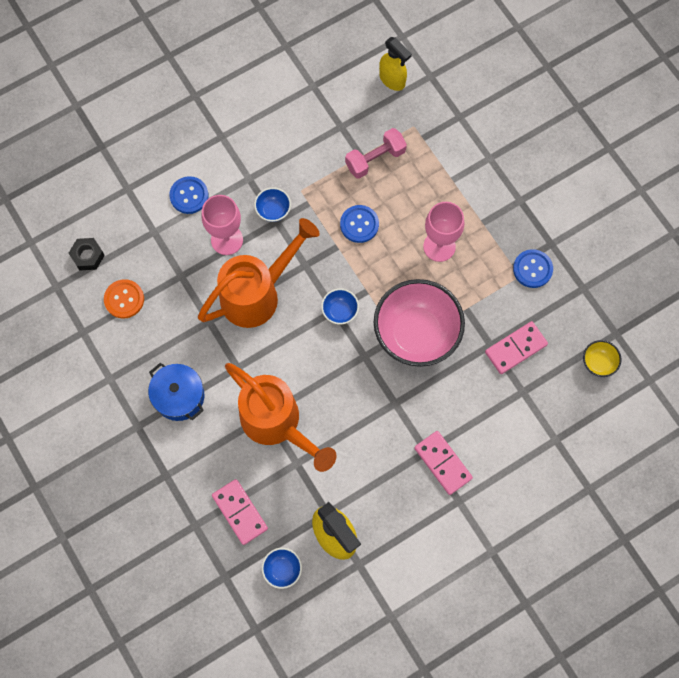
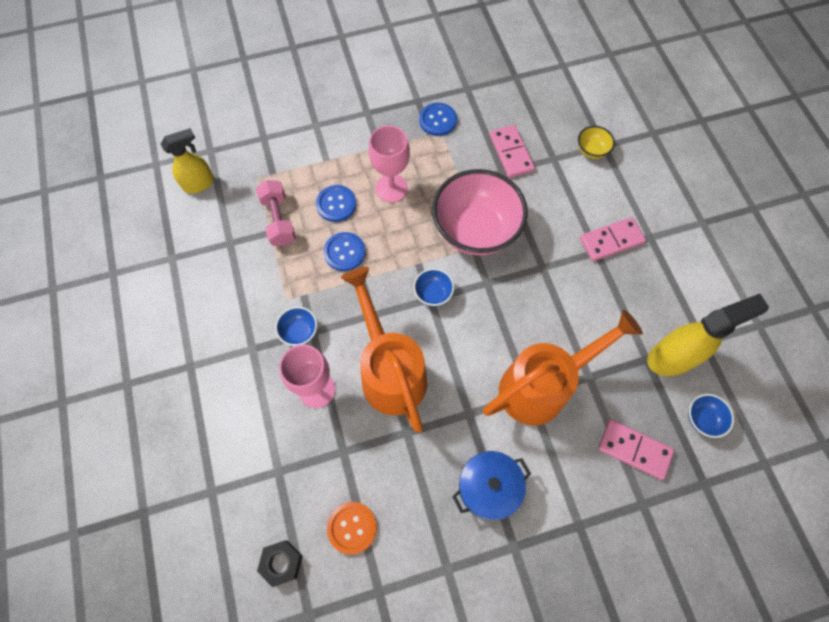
camera: 75 degrees left, 5 degrees down
blue button [169,176,209,214] -> blue button moved to [316,185,356,222]
pink domino [212,479,268,545] -> pink domino turned 45 degrees clockwise [598,419,674,480]
yellow bowl [583,340,621,377] -> yellow bowl moved to [578,126,615,159]

